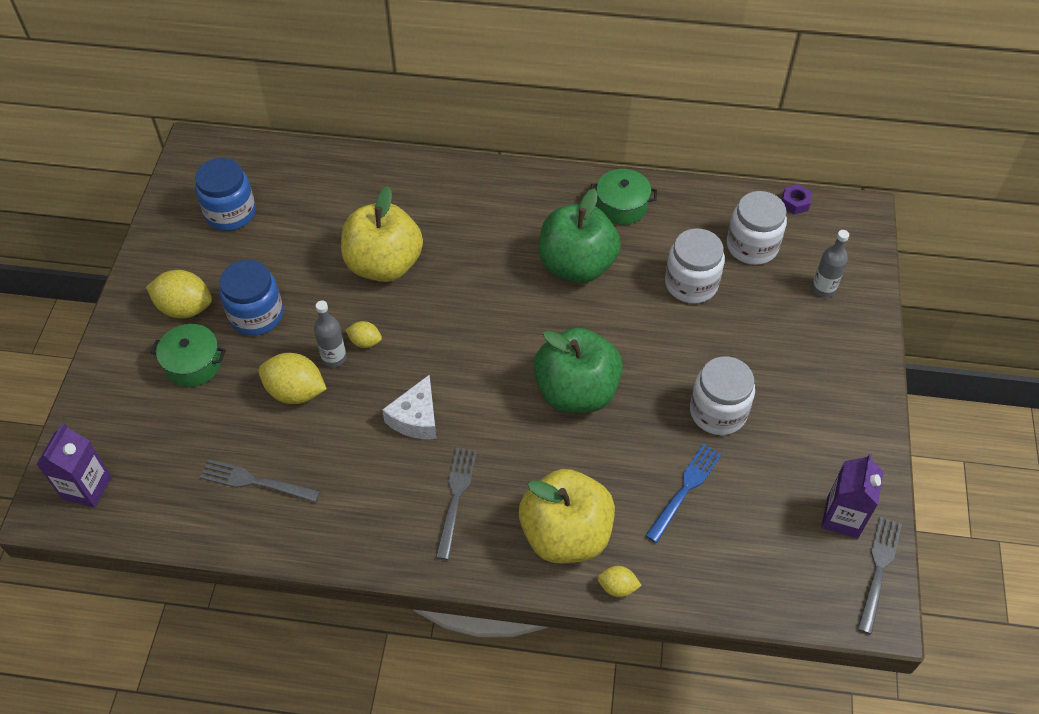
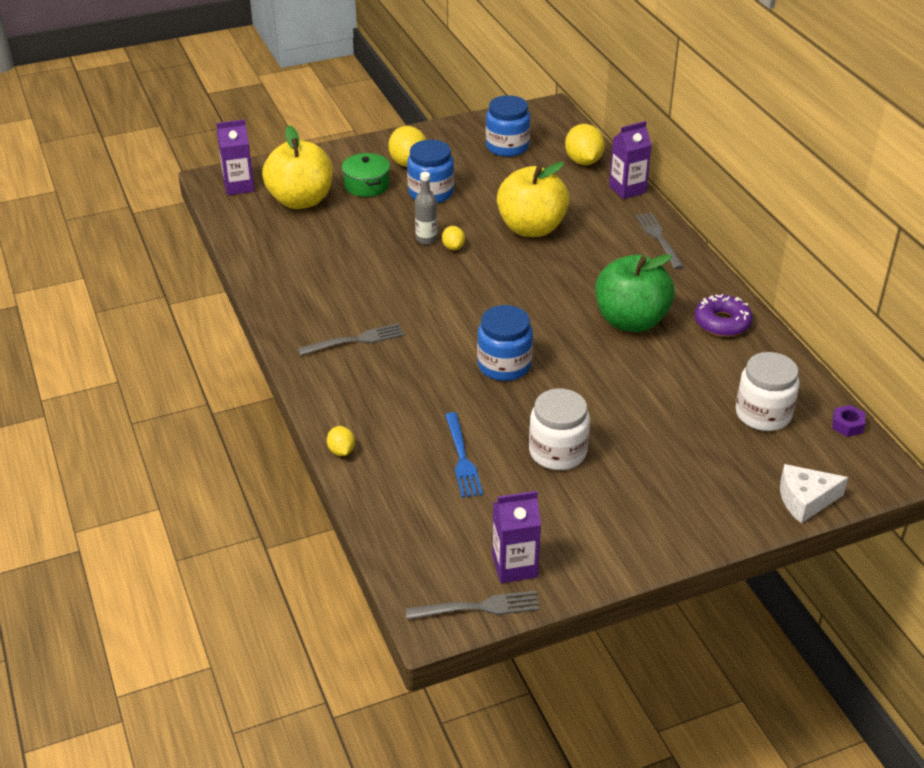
camera: 60 degrees right, 15 degrees down
grey fork [200,459,320,503] -> grey fork moved to [635,213,684,269]
yellow lemon [258,353,327,404] -> yellow lemon moved to [565,124,605,165]
white cheese [382,375,437,439] -> white cheese moved to [780,464,848,523]
yellow apple [519,469,615,564] -> yellow apple moved to [262,125,333,209]
green apple [534,328,623,413] -> blue jar [477,305,533,381]
green pot [591,169,657,225] -> purple donut [694,294,753,337]
blue fork [646,443,722,543] -> blue fork turned 75 degrees clockwise [445,412,483,498]
white jar [665,228,725,304] -> none
grey bottle [812,230,849,298] -> none
none -> purple carton [609,121,652,199]

